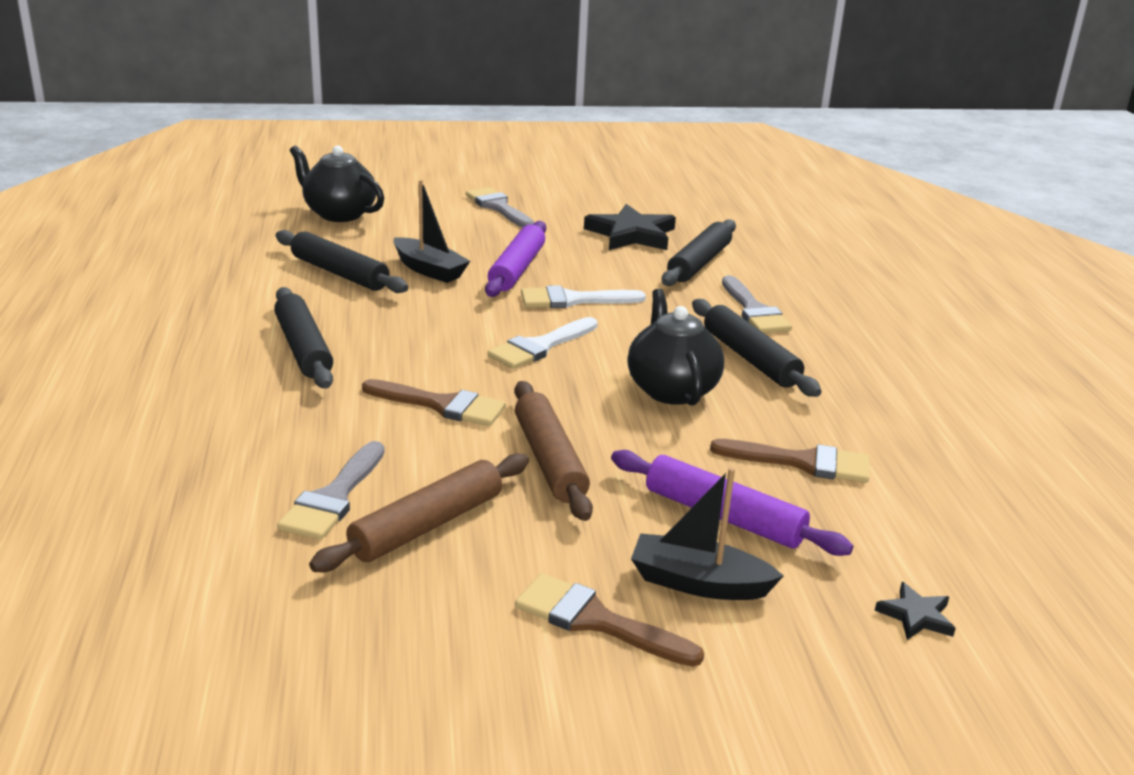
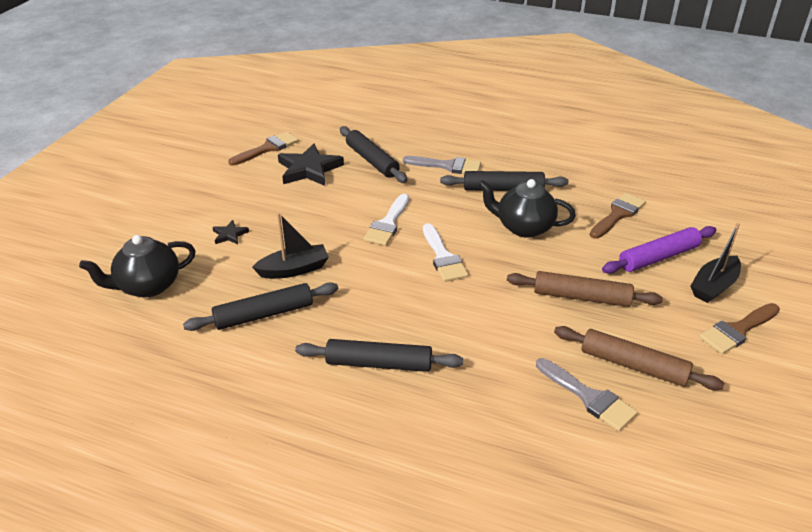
camera: 60 degrees left, 10 degrees up
brown rolling pin [309,453,529,572] -> brown rolling pin turned 45 degrees counterclockwise [554,326,724,390]
brown brush [362,379,506,426] -> brown brush moved to [228,132,299,166]
grey brush [466,187,535,228] -> none
purple rolling pin [485,221,546,297] -> none
black star [875,582,956,640] -> black star moved to [212,220,249,244]

